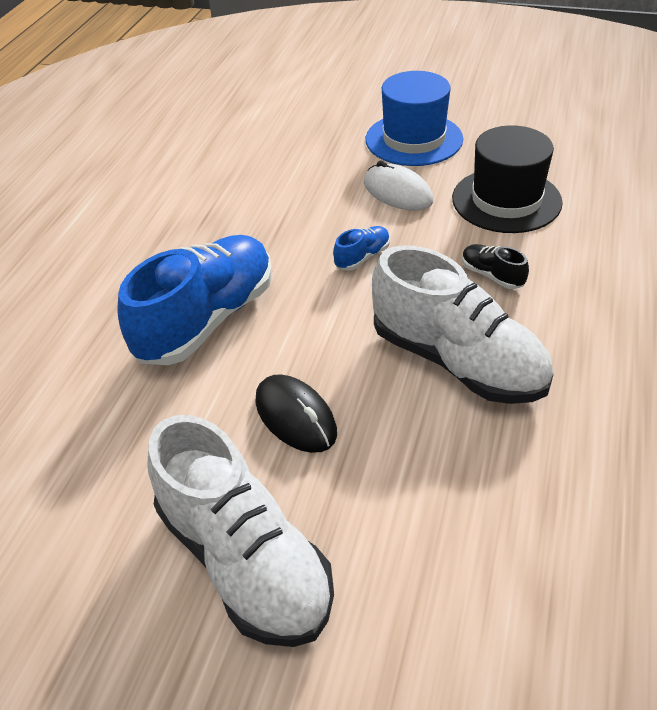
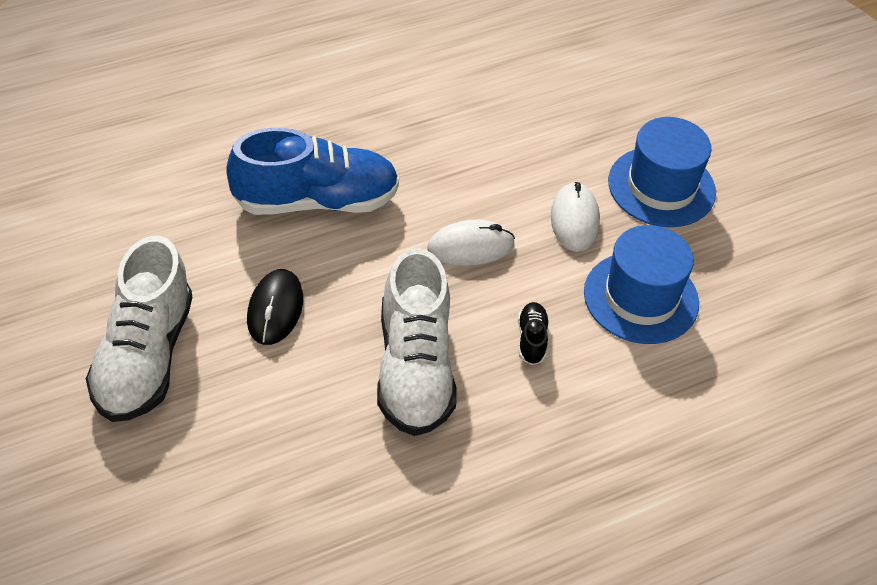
camera: 40 degrees right, 5 degrees up
blue shoe [333,226,390,271] -> white mouse [427,220,515,266]
black hat [452,125,563,233] -> blue hat [584,225,699,344]

